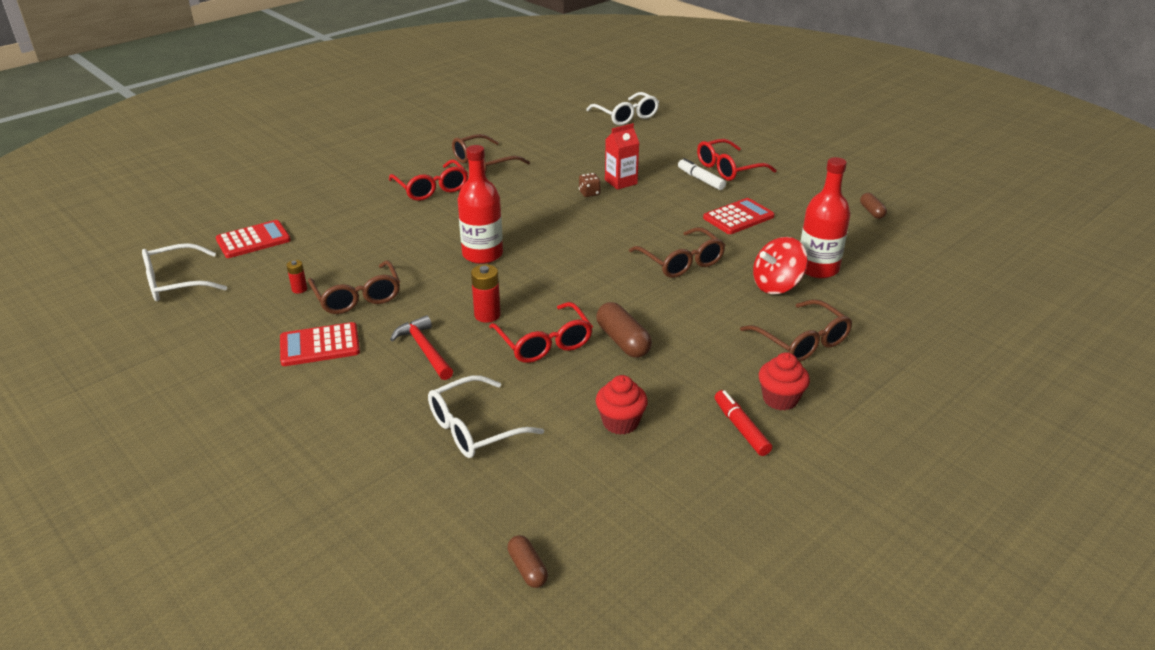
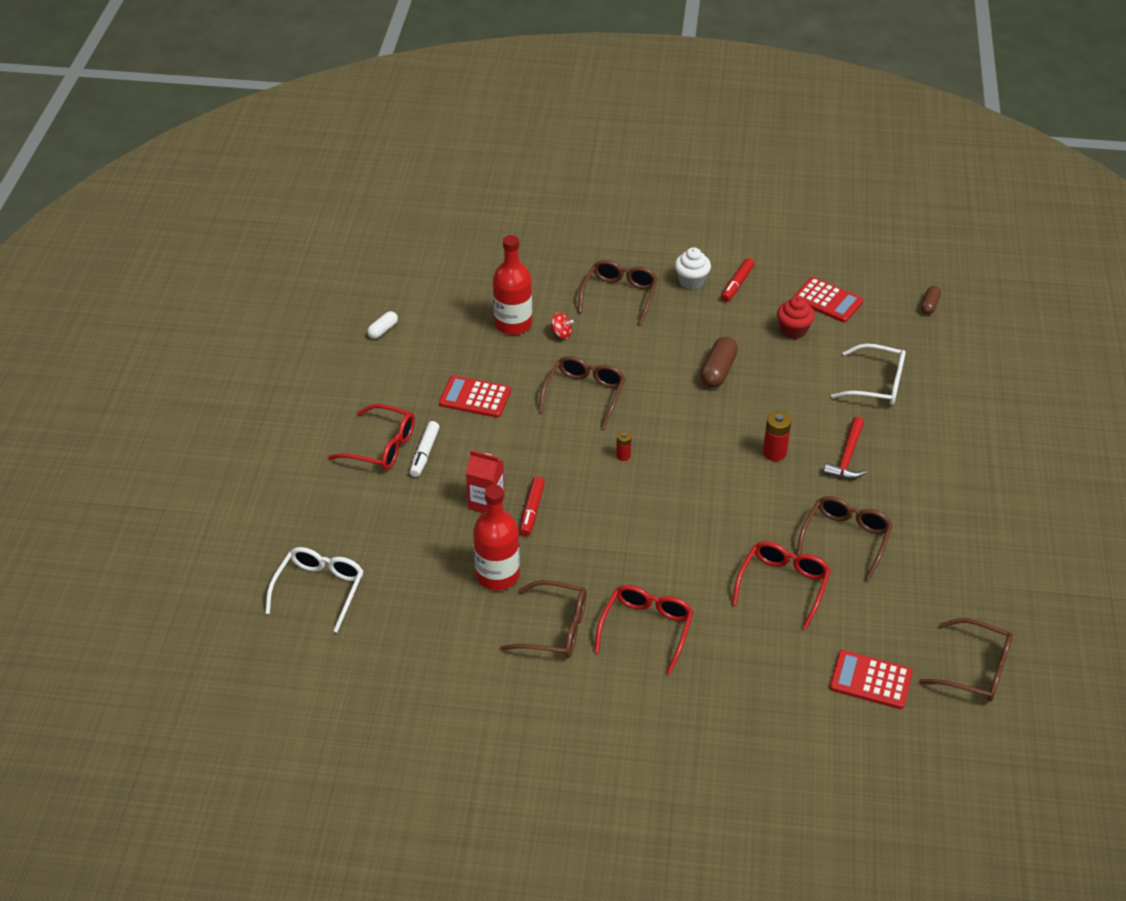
camera: 130 degrees left, 10 degrees up
white glasses [142,243,227,301] -> brown glasses [919,618,1013,702]
red calculator [280,322,360,366] -> red calculator moved to [793,277,863,322]
red battery [286,260,307,294] -> red battery moved to [616,431,631,461]
red bottle [457,145,503,264] -> red bottle moved to [473,485,520,590]
red glasses [489,302,593,363] -> red glasses moved to [732,541,831,629]
brown dice [579,173,601,197] -> red marker [520,477,545,536]
red spinning top [753,237,808,294] -> red spinning top [551,313,573,339], size x0.51
red cupcake [759,352,810,410] -> white cupcake [675,247,711,290]
brown capsule [860,193,887,219] -> white capsule [367,311,398,339]

